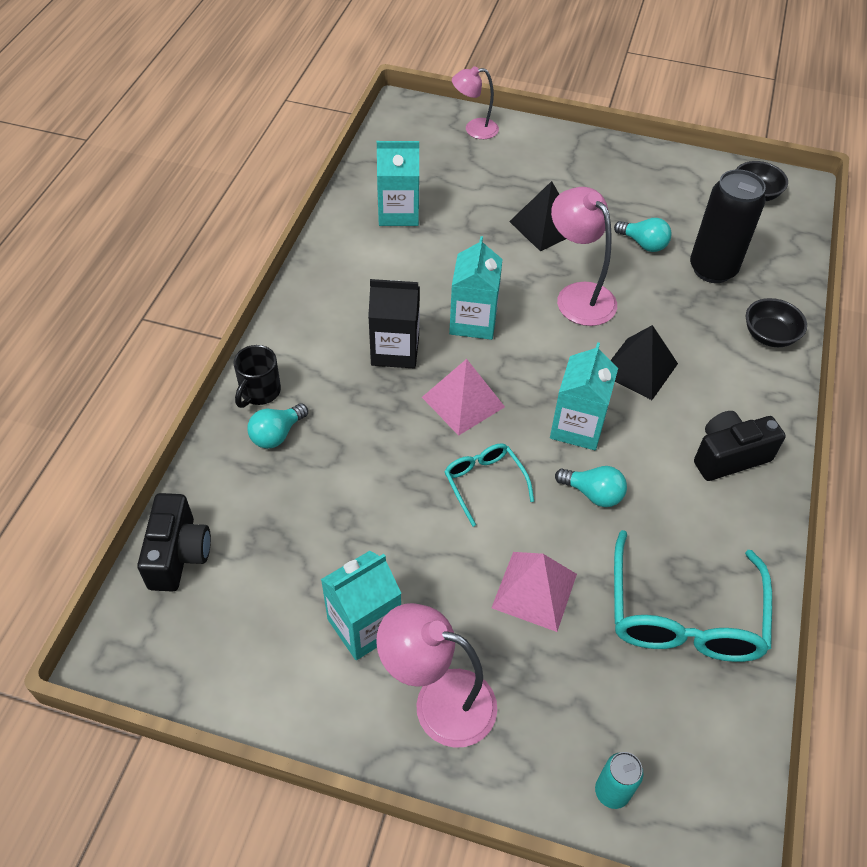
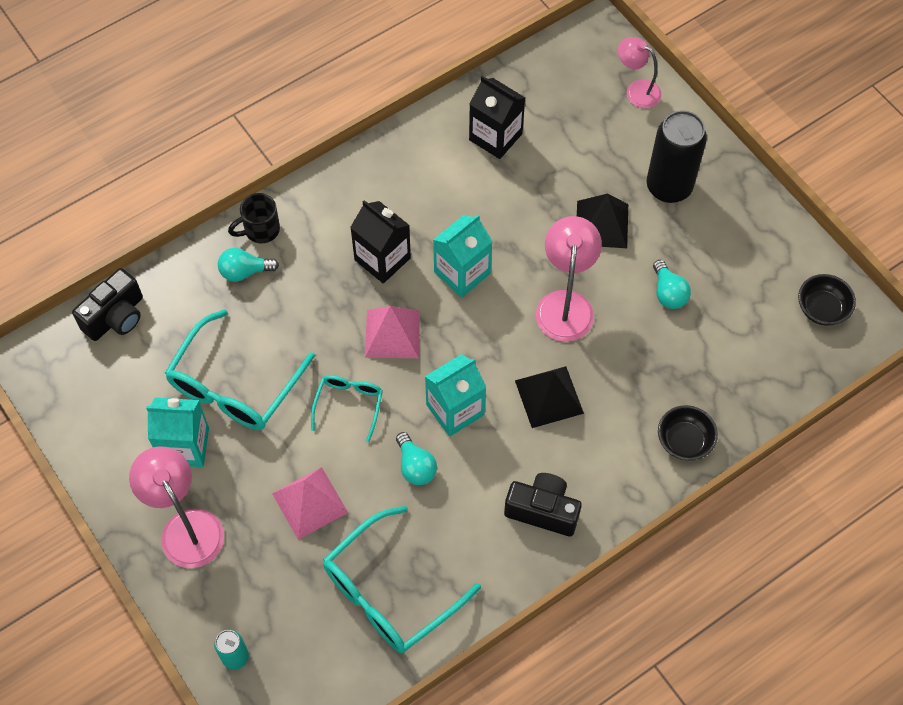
camera: 40 degrees right, 10 degrees up
turquoise carton [377,141,419,226] -> black carton [469,76,525,159]
black can [690,169,766,283] -> black can moved to [647,110,707,203]
none -> turquoise glasses [165,309,315,430]

